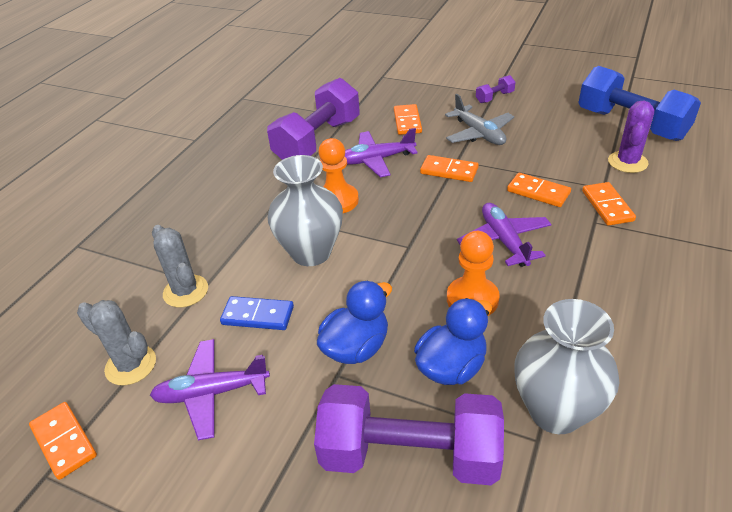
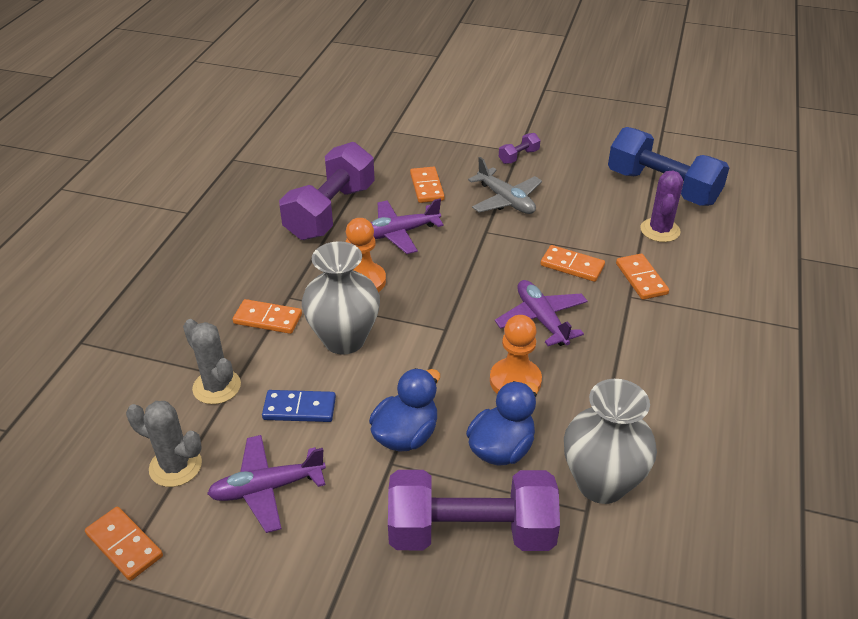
camera: 10 degrees left, 0 degrees up
orange domino [420,155,479,182] -> orange domino moved to [233,299,302,334]

